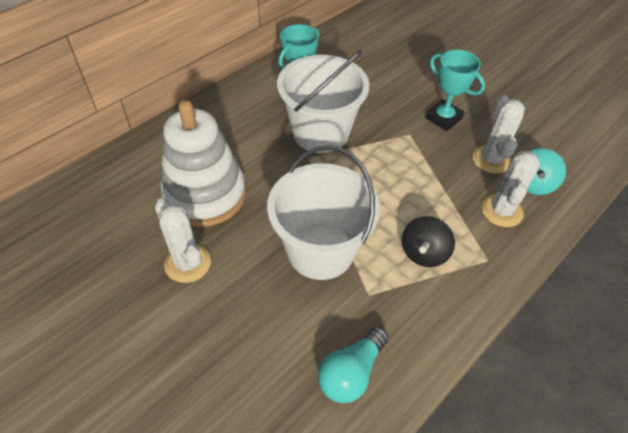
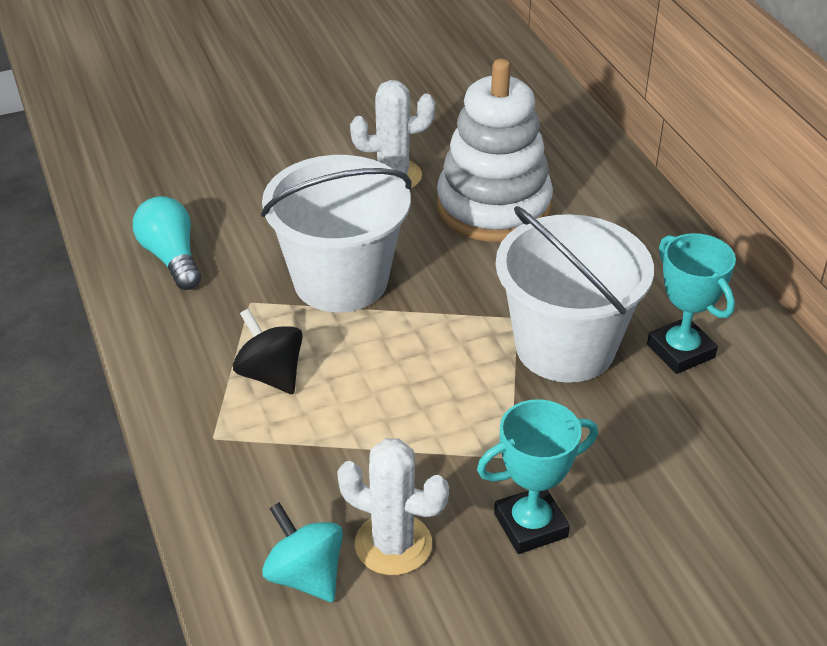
camera: 115 degrees right, 10 degrees down
white cactus [481,151,540,227] -> none

